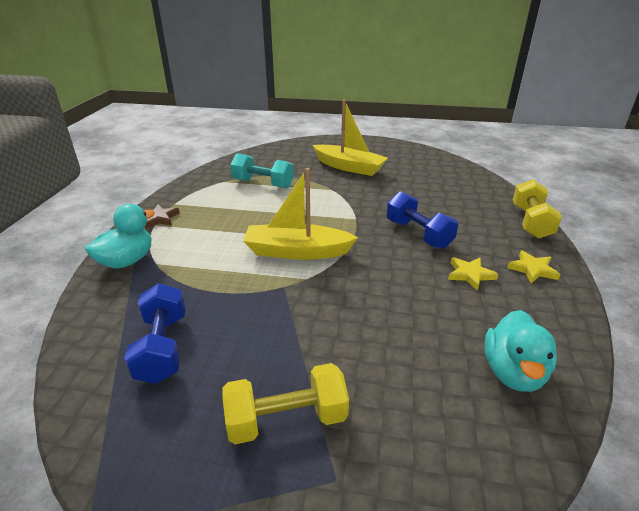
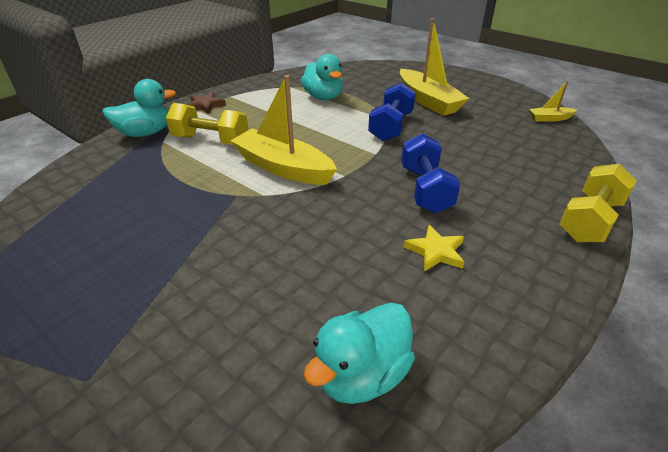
camera: 30 degrees right, 5 degrees up
blue dumbbell [124,283,186,384] -> blue dumbbell moved to [368,83,416,141]
yellow dumbbell [222,363,349,444] -> yellow dumbbell moved to [166,103,249,145]
turquoise dumbbell [230,153,294,189] -> turquoise duck [301,54,343,100]
yellow star [507,250,561,283] -> none
none -> yellow boat [529,81,577,122]

